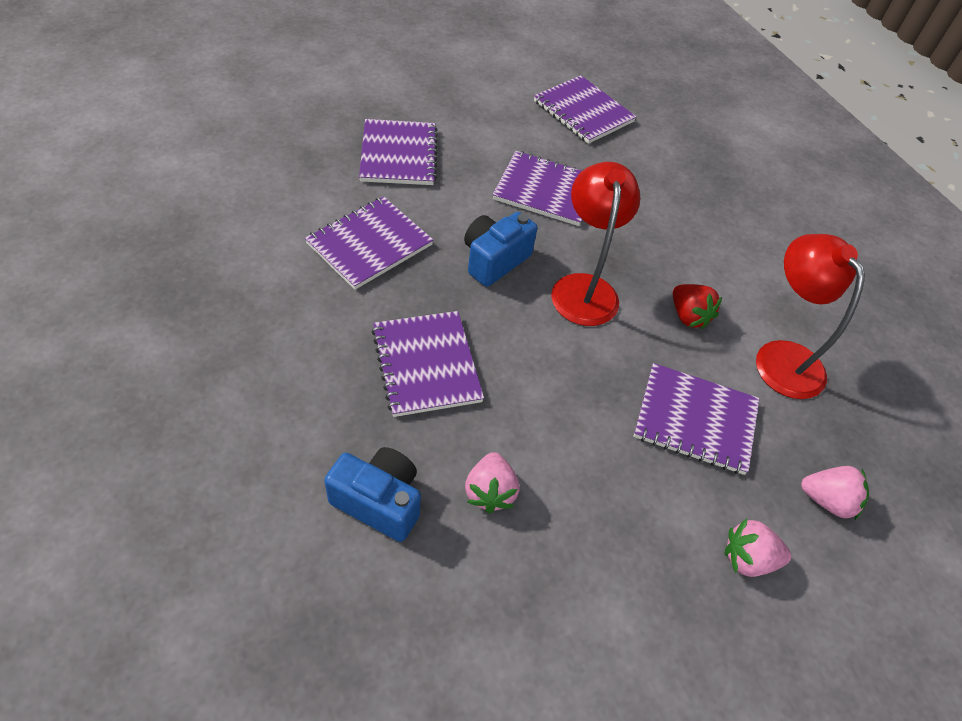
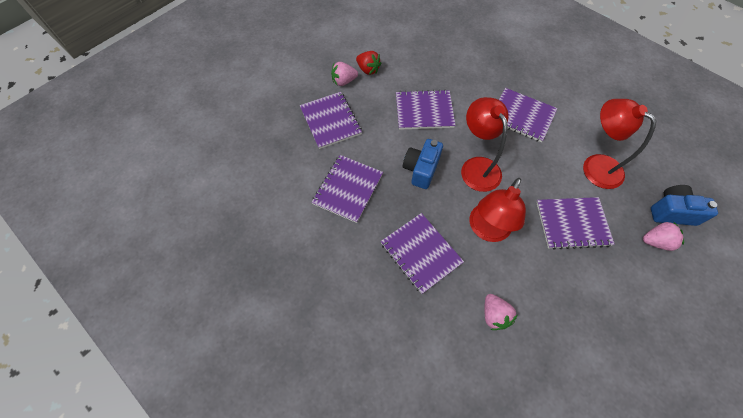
camera: 15 degrees left, 10 degrees up
blue camera [324,447,421,542] -> blue camera moved to [651,185,718,226]
purple notebook [534,76,636,144] -> purple notebook moved to [499,88,558,142]
red strawberry [673,284,722,329] -> red strawberry moved to [356,51,381,75]
pink strawberry [725,519,791,577] -> pink strawberry moved to [331,62,358,86]
none -> red lamp [470,178,526,242]

